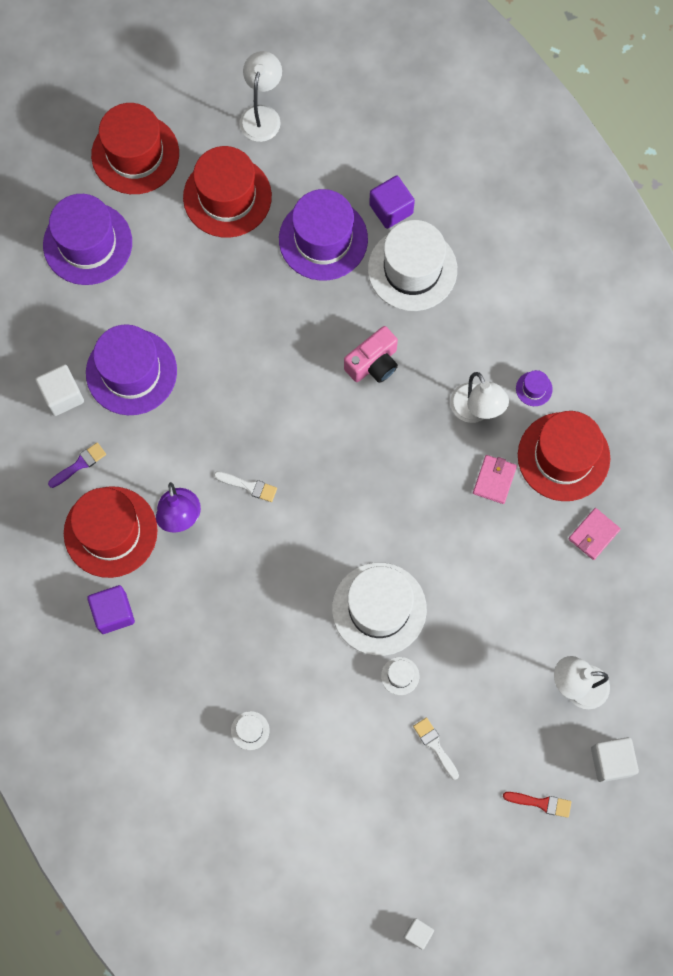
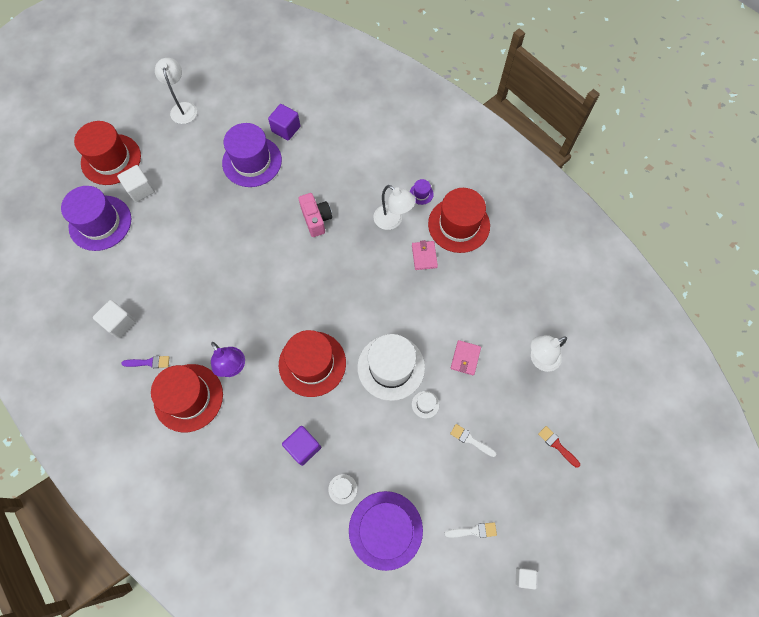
camera: 25 degrees left, 5 degrees down
purple brush [48,442,106,488] -> purple brush turned 60 degrees clockwise [122,356,169,368]
purple hat [86,324,177,415] -> purple hat moved to [349,491,423,571]
purple cube [87,585,135,634] -> purple cube moved to [282,426,321,466]
red hat [183,146,272,238] -> red hat moved to [279,330,346,397]
white brush [214,471,277,502] -> white brush moved to [445,522,497,538]
pink camera [344,326,398,383] -> pink camera turned 45 degrees counterclockwise [299,193,332,237]
white hat [368,220,457,311] -> none
red brush [503,792,571,818] -> red brush turned 120 degrees counterclockwise [538,426,580,468]
pink wallet [568,508,621,560] -> pink wallet moved to [451,340,481,375]
white cube [591,737,639,782] -> white cube moved to [117,165,155,202]

